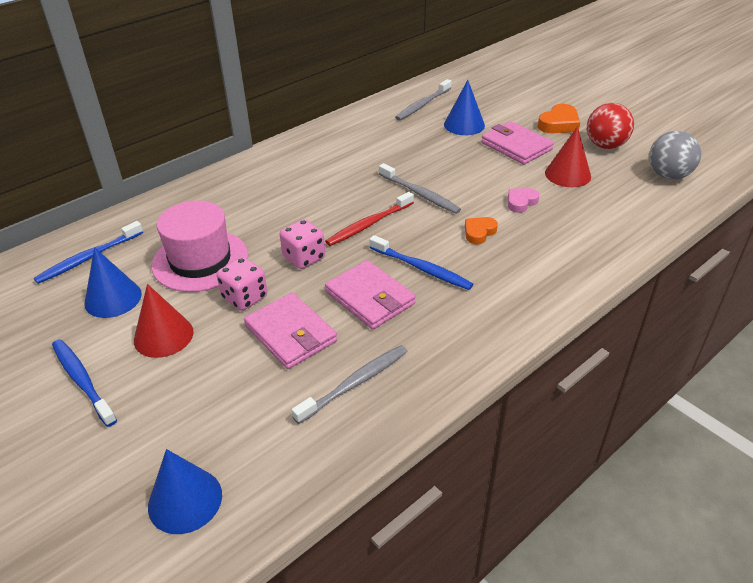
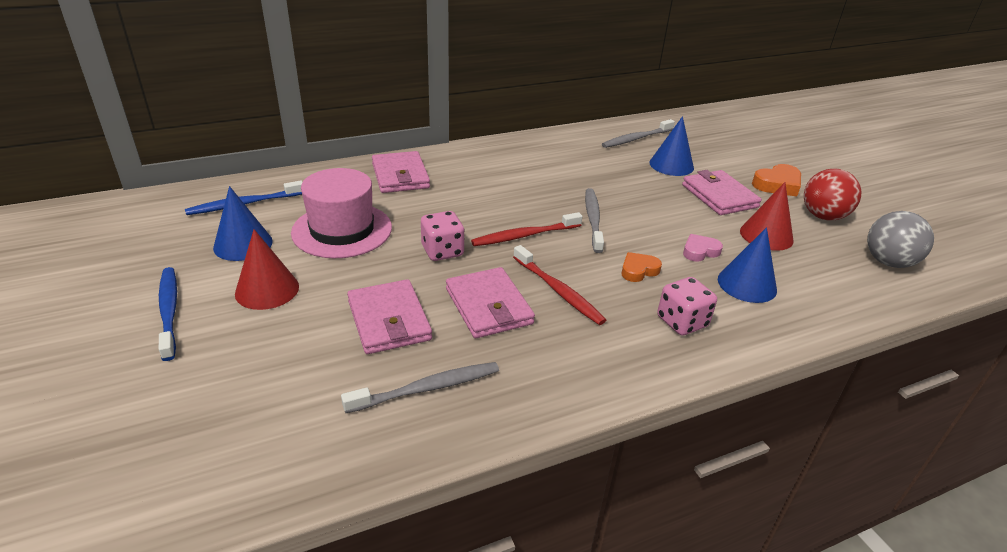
camera: 15 degrees right, 5 degrees down
blue cone [148,449,222,534] -> blue cone moved to [718,227,777,303]
pink dice [217,257,267,311] -> pink dice moved to [657,277,717,336]
blue toothbrush [370,235,473,290] -> red toothbrush [513,245,606,325]
grey toothbrush [379,163,461,214] -> grey toothbrush turned 150 degrees counterclockwise [585,188,604,253]
none -> pink wallet [372,151,430,193]

